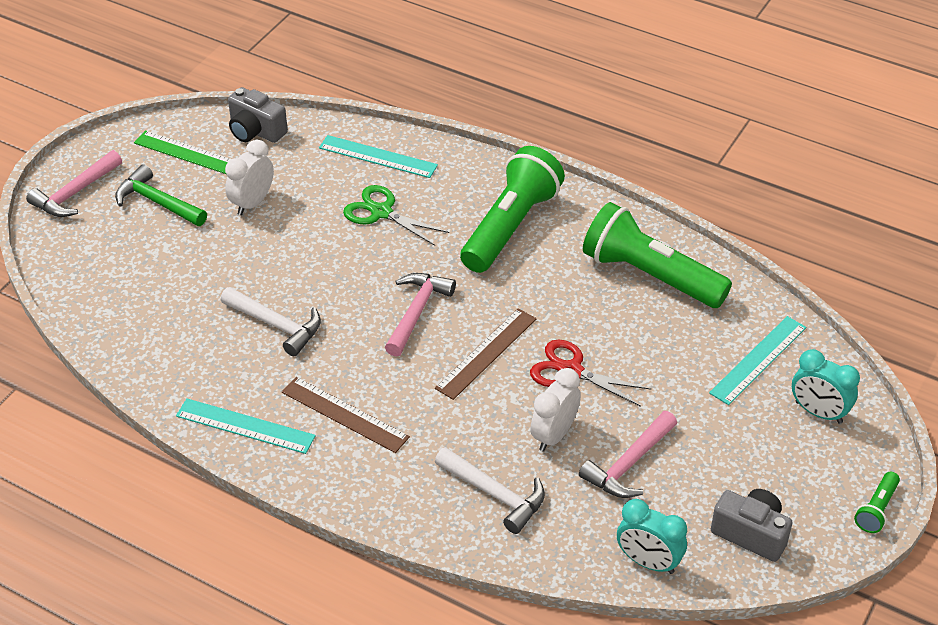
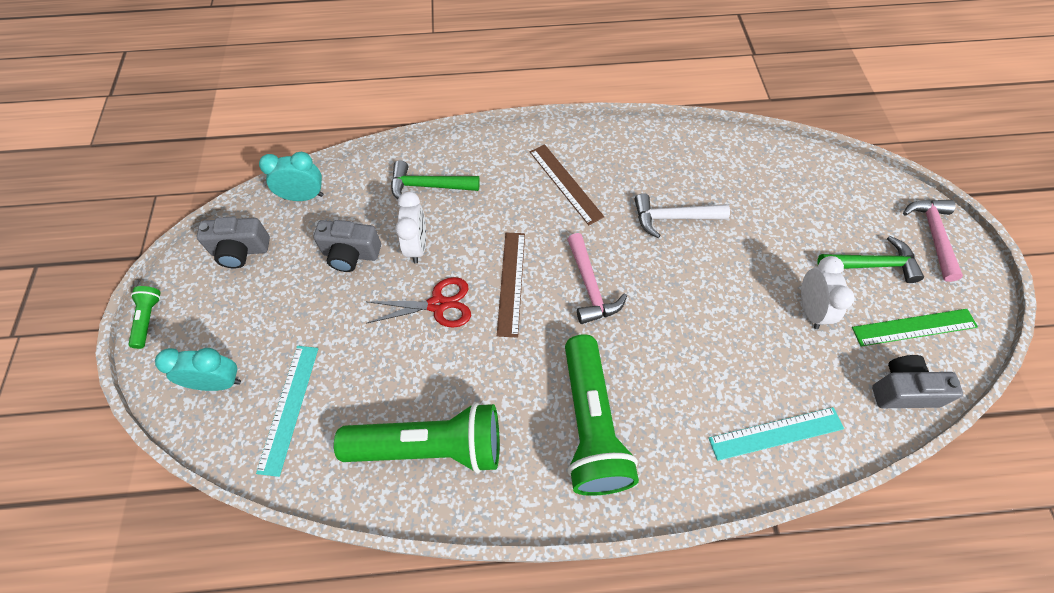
camera: 145 degrees right, 15 degrees up
turquoise ruler [176,398,316,454] -> none
brown ruler [282,377,410,453] -> brown ruler turned 60 degrees clockwise [530,144,604,225]
green scissors [343,185,449,246] -> none
white hammer [435,447,545,534] -> green hammer [391,160,480,199]
pink hammer [579,411,677,498] -> grey camera [313,220,381,272]

